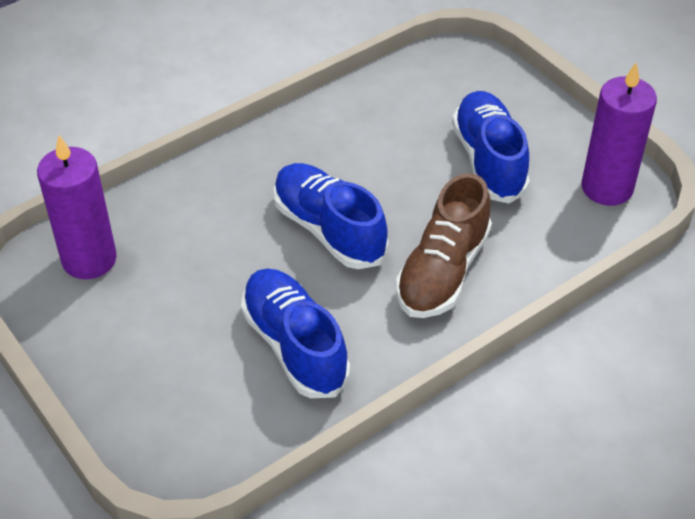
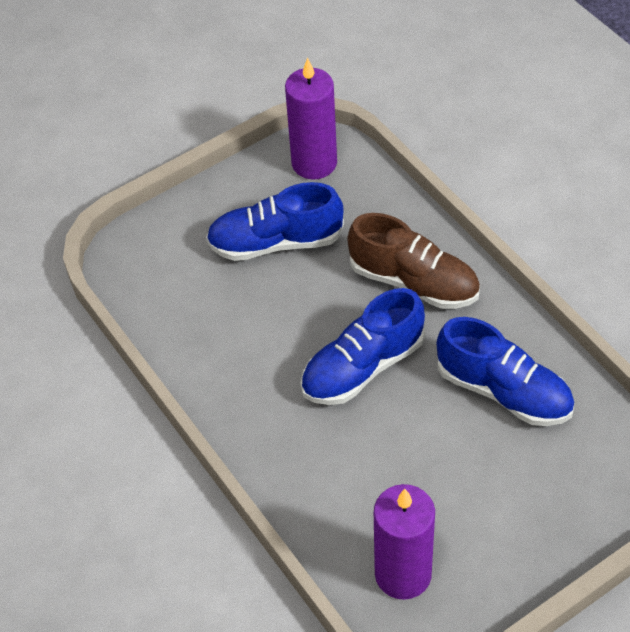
camera: 85 degrees left, 5 degrees up
blue shoe [241,269,350,398] -> blue shoe turned 120 degrees counterclockwise [437,317,574,426]

